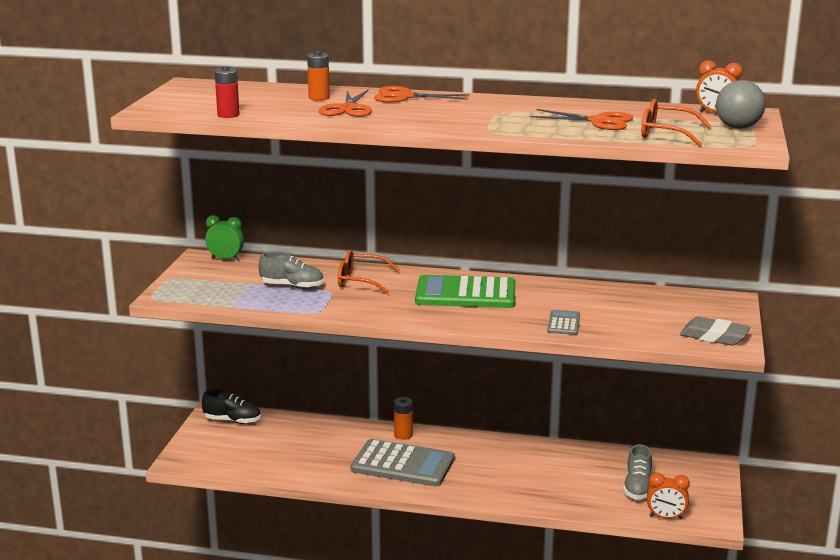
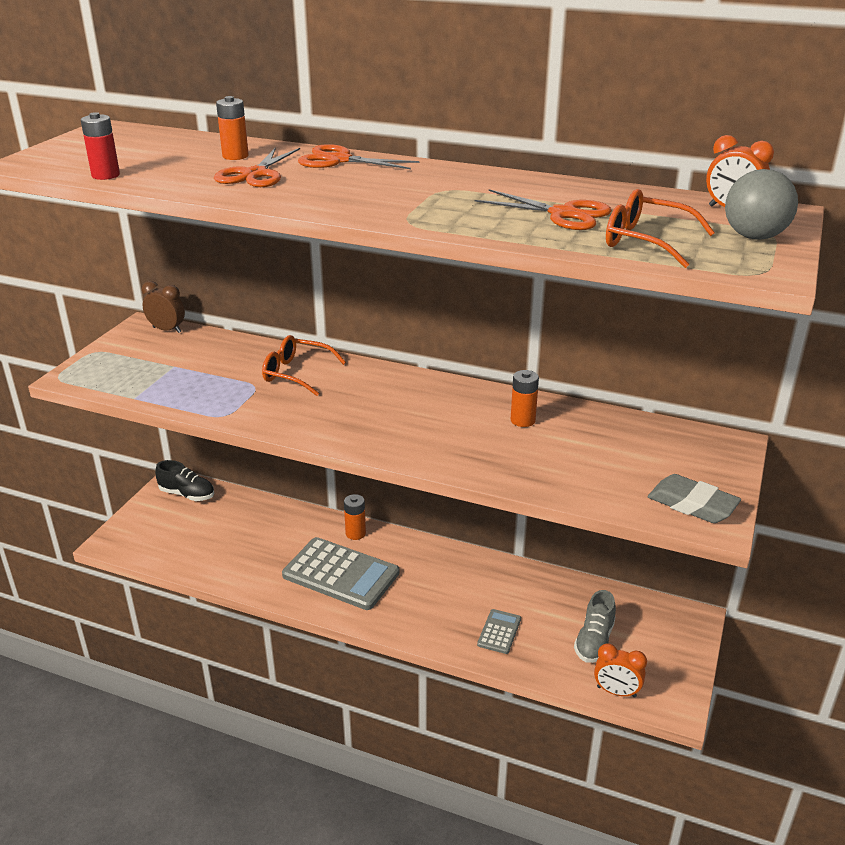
camera: 10 degrees right, 10 degrees up
green clock [205,215,244,260] -> brown clock [142,281,185,333]
grey shoe [259,251,324,289] -> none
green calculator [415,275,515,308] -> none
grey calculator [547,310,580,335] -> grey calculator moved to [477,609,521,654]
none -> orange battery [511,370,539,427]

